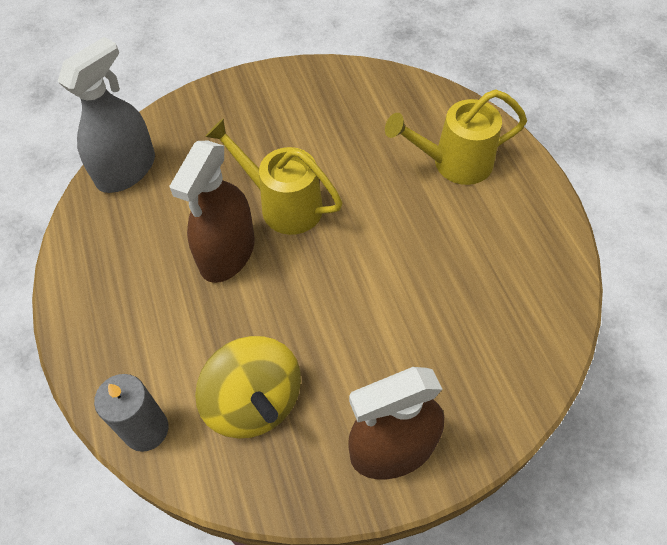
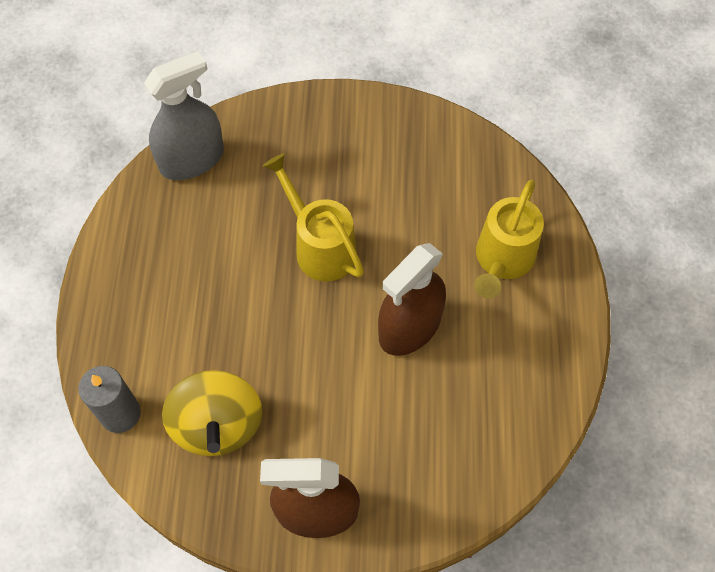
camera: 20 degrees right, 5 degrees up
brown spray bottle [169,141,255,283] -> brown spray bottle moved to [378,243,446,356]
yellow watering can [385,89,527,185] -> yellow watering can turned 75 degrees counterclockwise [475,180,544,299]

